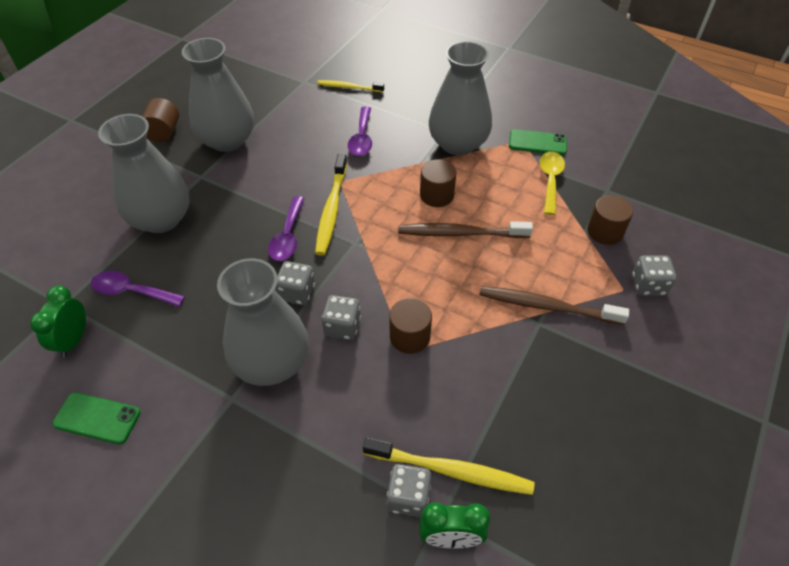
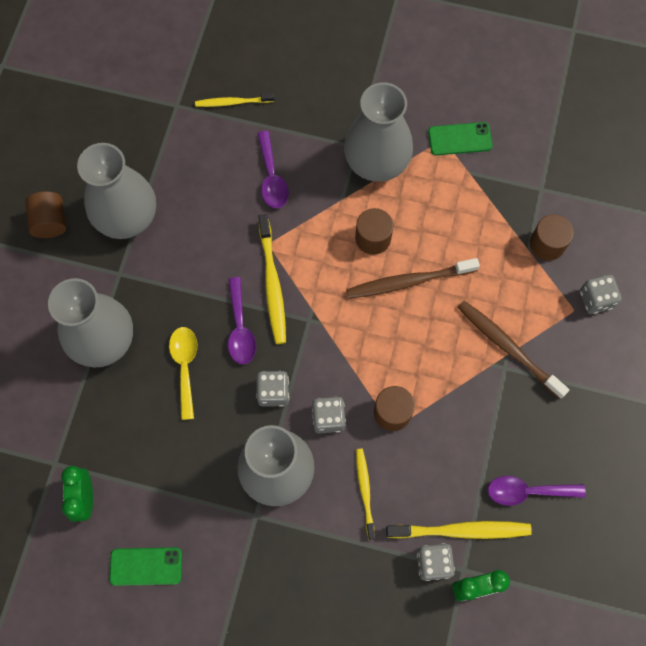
camera: 15 degrees left, 20 degrees up
purple spoon [91,271,185,307] -> purple spoon moved to [488,476,586,506]
brown toothbrush [479,286,629,325] -> brown toothbrush turned 45 degrees clockwise [457,301,569,399]
yellow spoon [540,152,565,215] -> yellow spoon moved to [169,327,197,420]
none -> yellow toothbrush [356,449,375,540]

